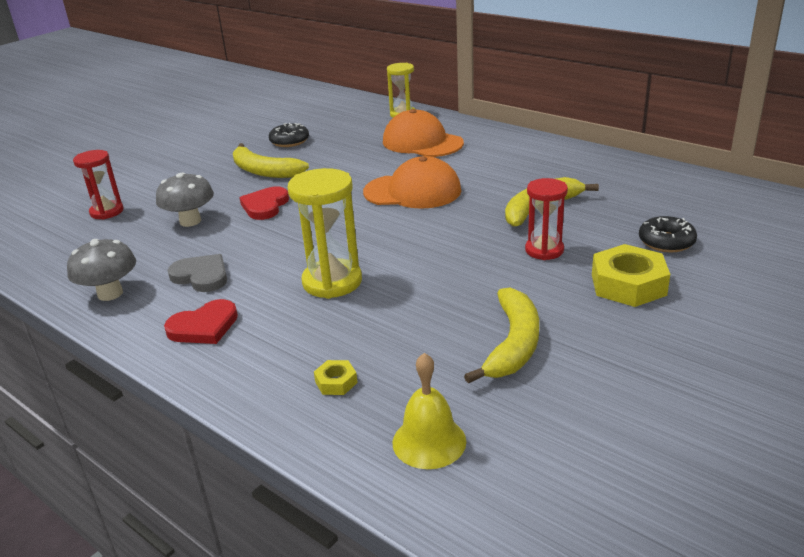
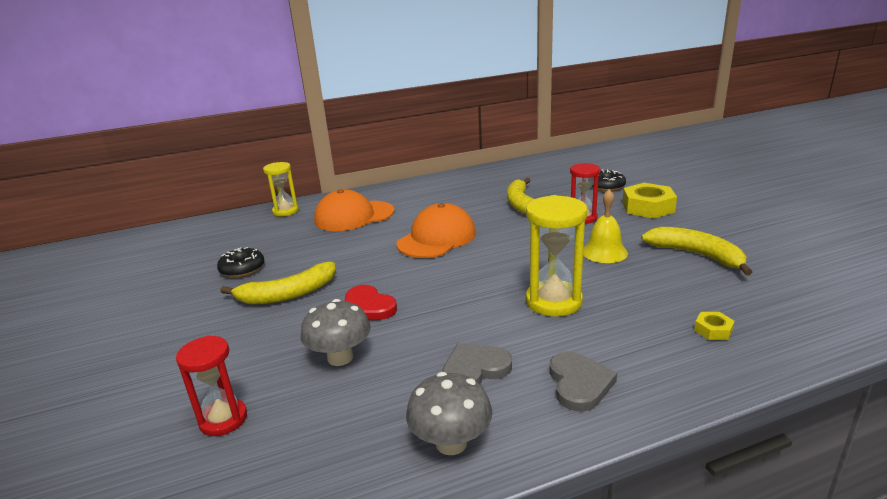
camera: 60 degrees left, 5 degrees down
red heart [164,299,238,344] -> grey heart [549,351,617,412]
yellow bell [393,353,466,469] -> yellow bell moved to [583,189,628,263]

